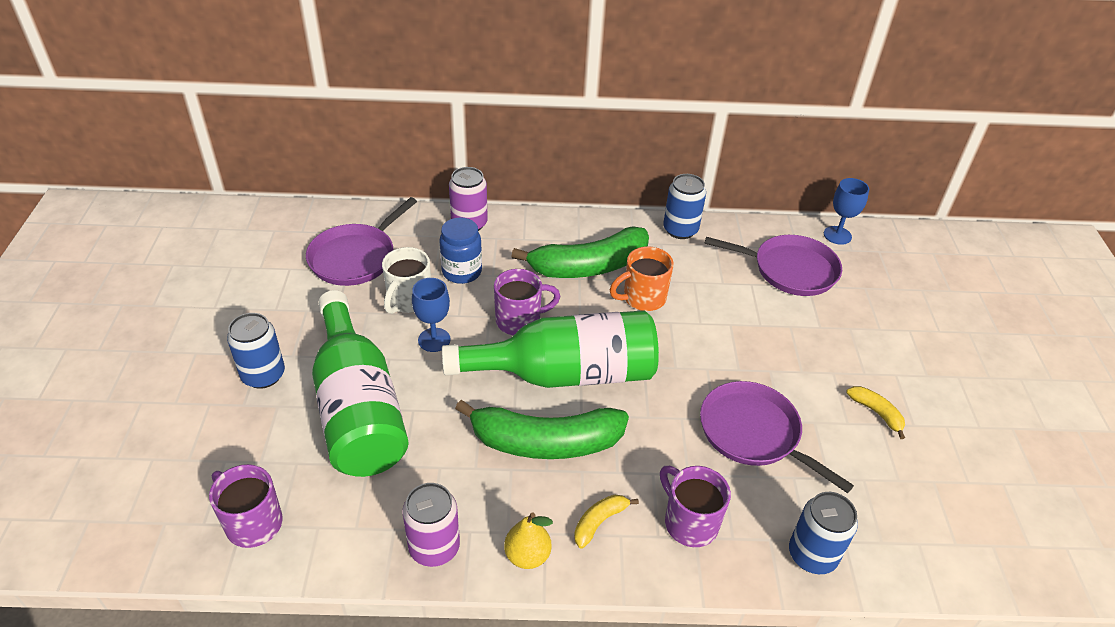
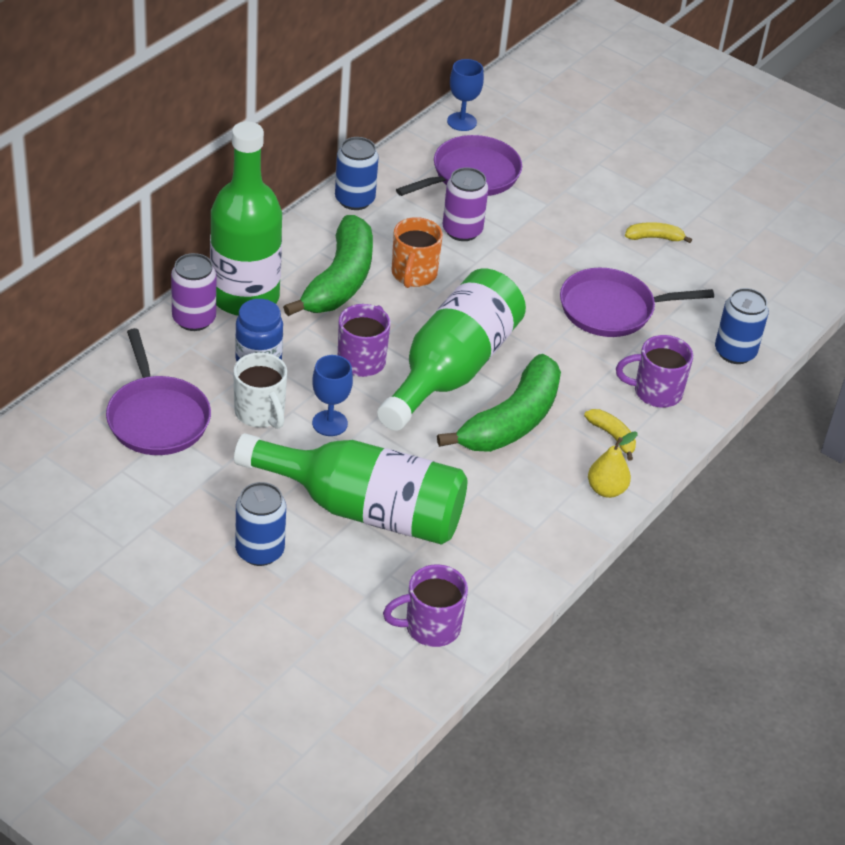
camera: 55 degrees left, 0 degrees up
purple can [402,483,460,567] -> purple can moved to [443,167,489,241]
yellow banana [574,495,639,549] -> yellow banana turned 150 degrees clockwise [584,409,636,461]
none -> green bottle [210,121,282,316]

